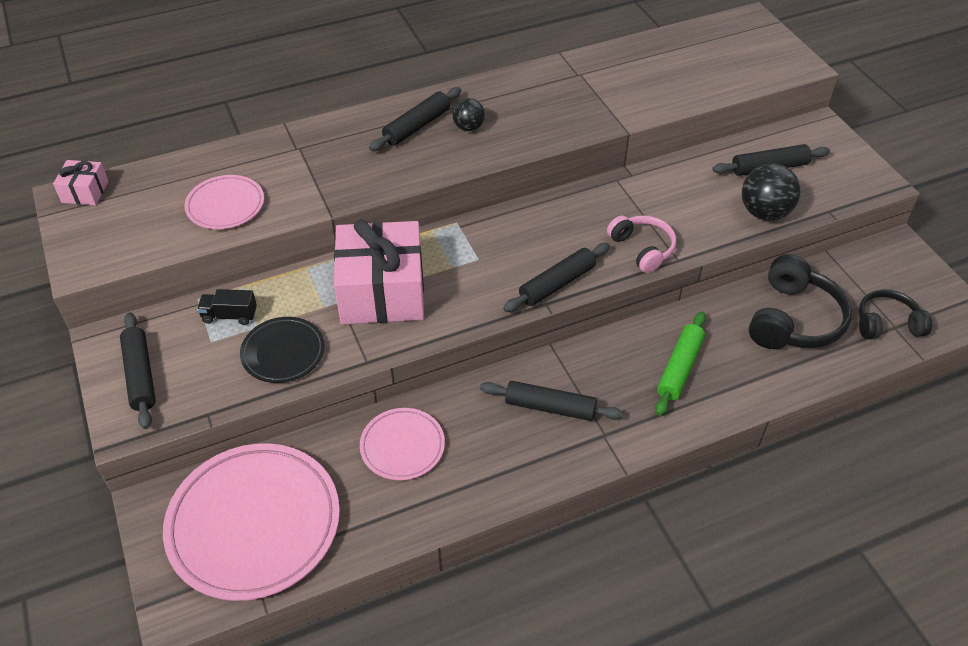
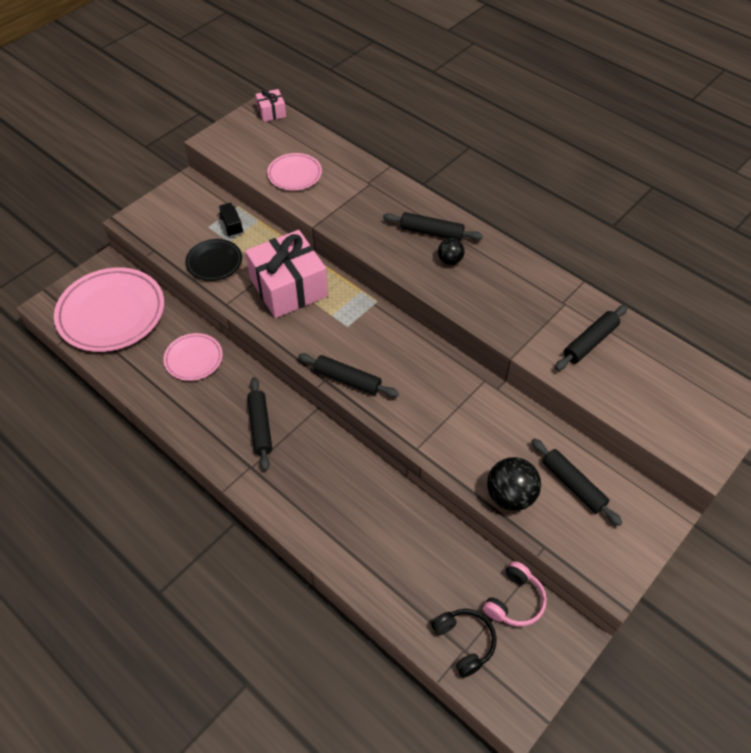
camera: 65 degrees right, 5 degrees up
black rolling pin [120,312,156,429] -> black rolling pin moved to [555,305,628,371]
pink headphones [607,216,676,273] -> pink headphones moved to [483,561,547,627]
green rolling pin [655,312,706,416] -> none
black headphones [749,254,852,349] -> none

